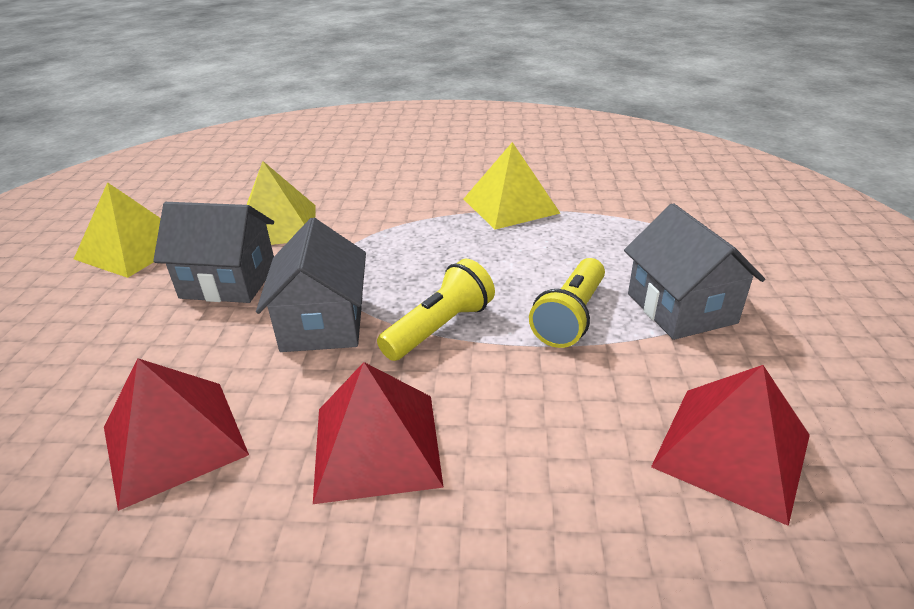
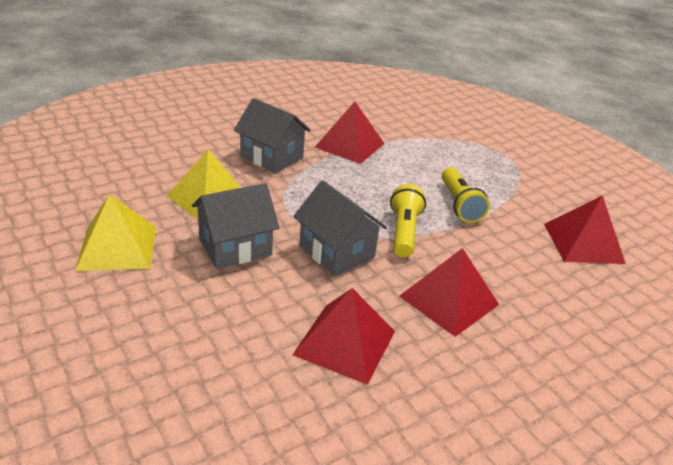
camera: 40 degrees left, 0 degrees up
yellow pyramid [464,142,560,230] -> red pyramid [315,102,385,164]
grey house [624,203,765,340] -> grey house moved to [234,98,311,173]

